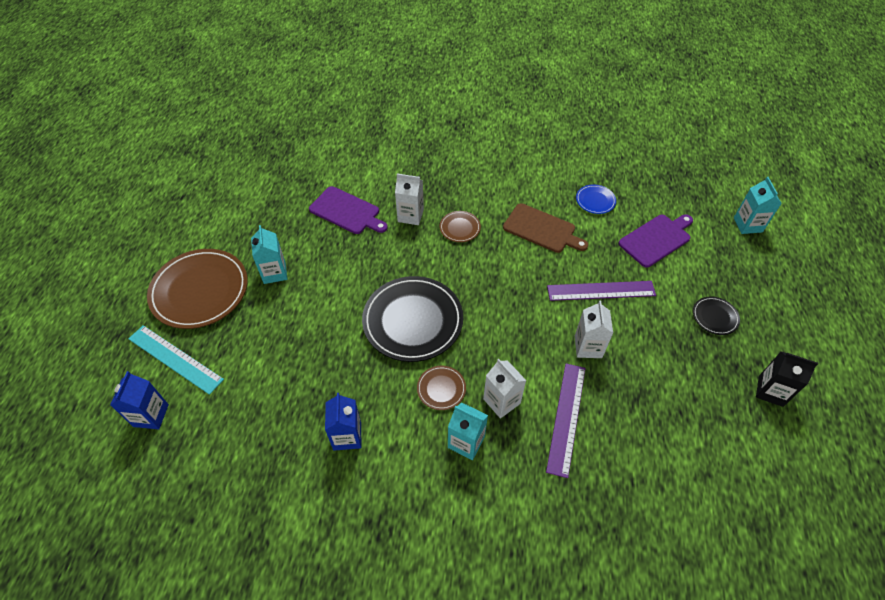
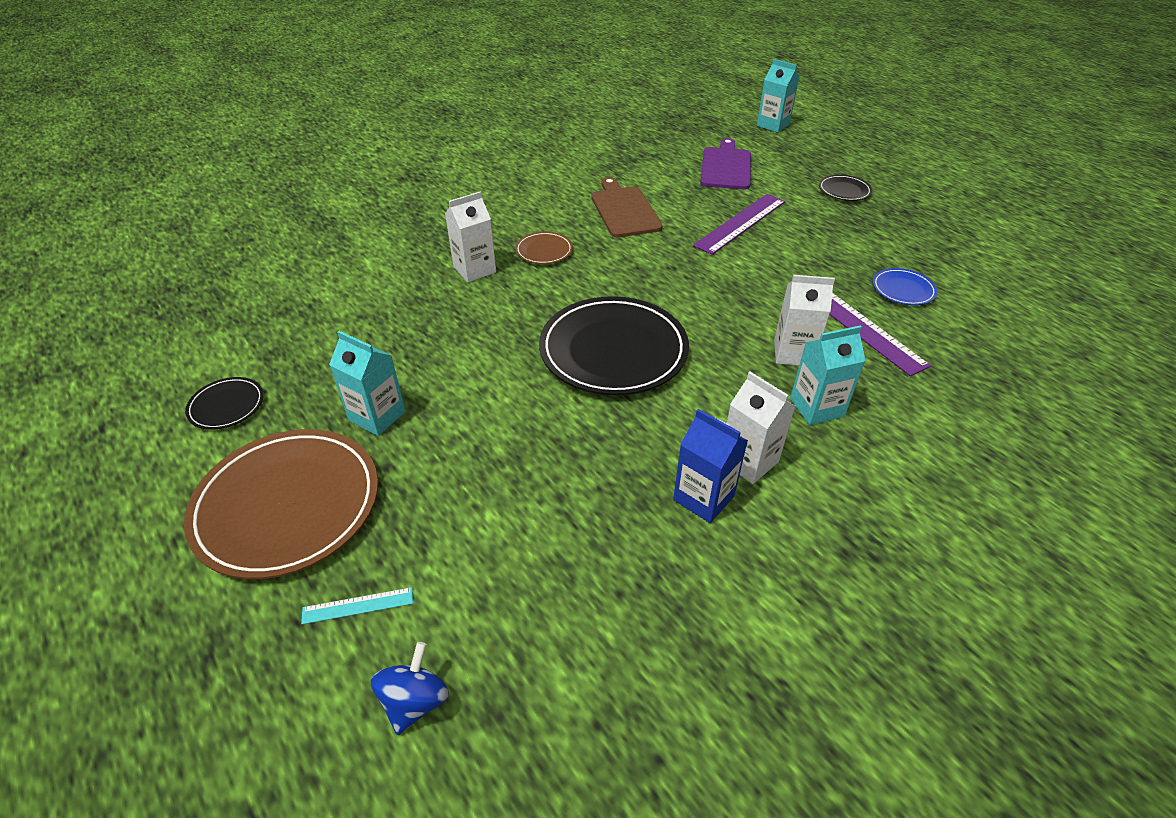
camera: 45 degrees left, 10 degrees down
blue carton [110,371,169,429] -> blue spinning top [371,642,449,735]
turquoise ruler [128,325,224,395] -> turquoise ruler [301,587,413,624], size x0.48
purple cutting board [309,186,388,234] -> none
brown plate [417,366,466,410] -> none
brown cutting board [503,203,588,253] -> brown cutting board turned 90 degrees counterclockwise [591,177,663,237]
white carton [575,300,613,358] -> white carton moved to [727,372,795,484]
blue plate [576,184,616,214] -> blue plate moved to [873,268,937,305]
black carton [756,351,818,407] -> none
none -> black plate [185,377,264,430]

